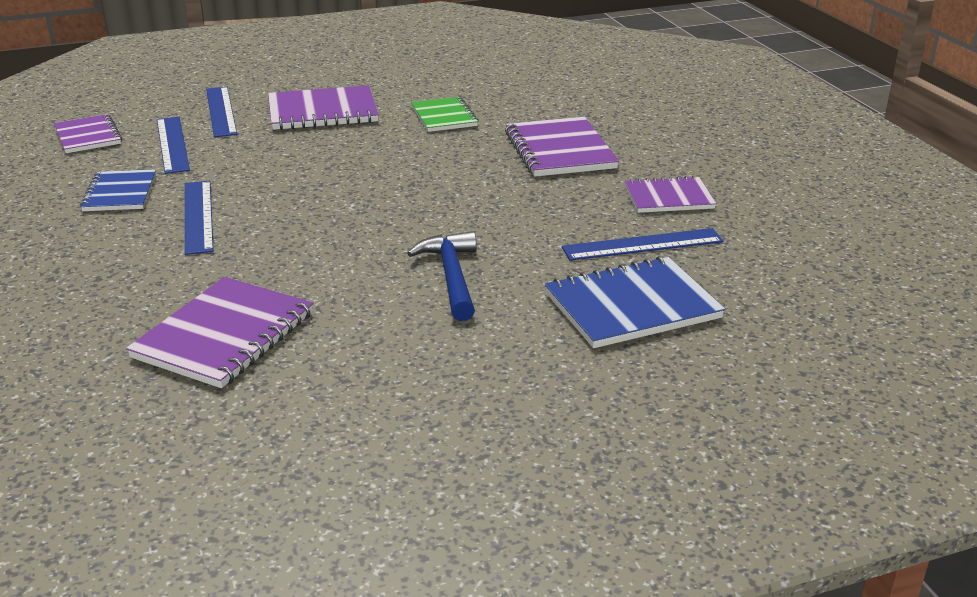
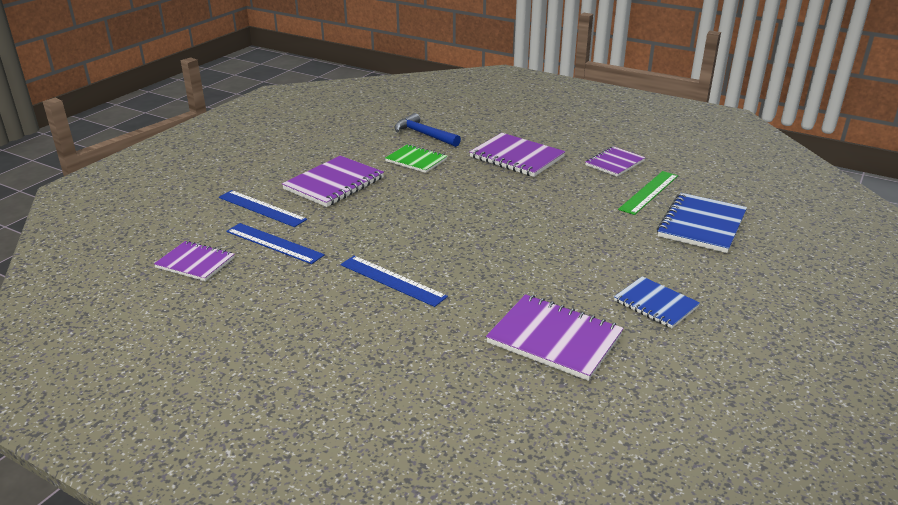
camera: 40 degrees left, 0 degrees up
blue notebook [80,169,156,211] -> blue notebook moved to [614,276,700,329]
purple notebook [126,277,313,388] -> purple notebook turned 45 degrees counterclockwise [486,294,624,381]
blue hammer [407,231,477,321] -> blue hammer moved to [394,113,461,147]
blue ruler [562,228,723,261] -> green ruler [618,171,678,215]

